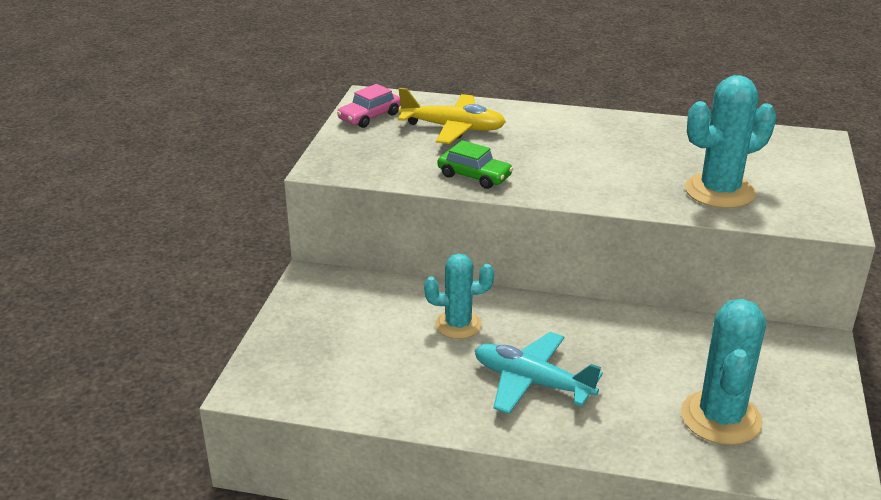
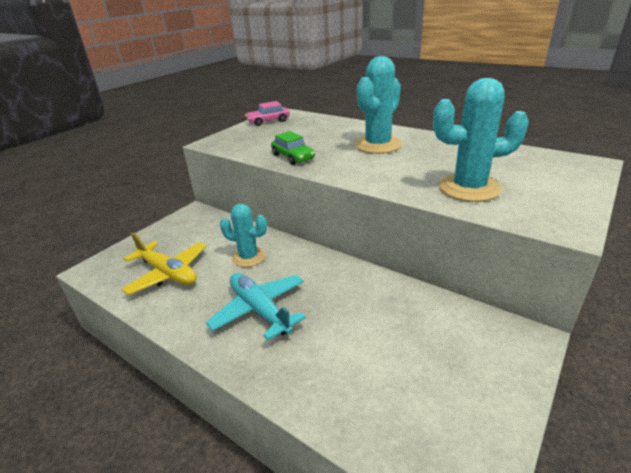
camera: 25 degrees right, 0 degrees up
yellow plane [398,88,506,144] -> yellow plane moved to [121,233,207,295]
turquoise cactus [681,299,766,445] -> turquoise cactus moved to [355,56,402,154]

